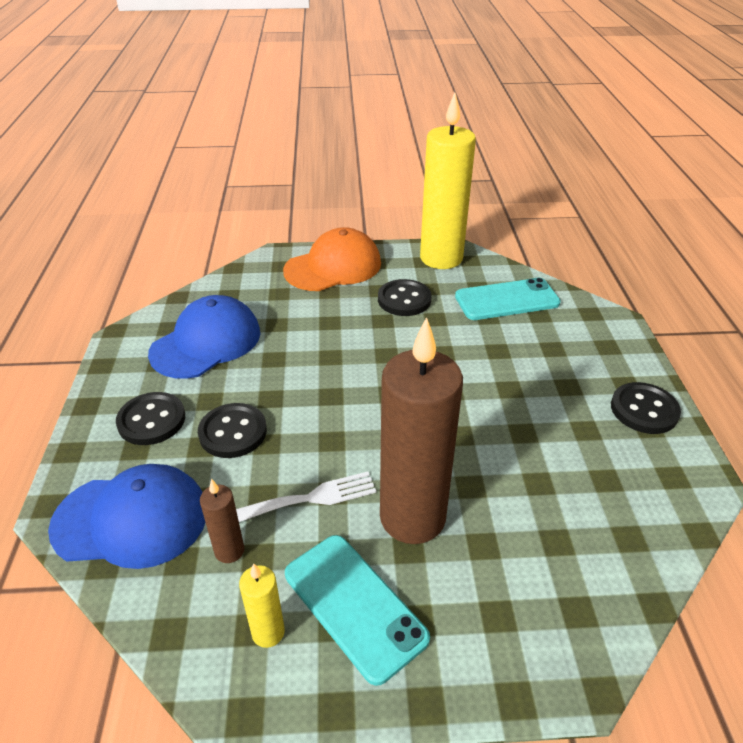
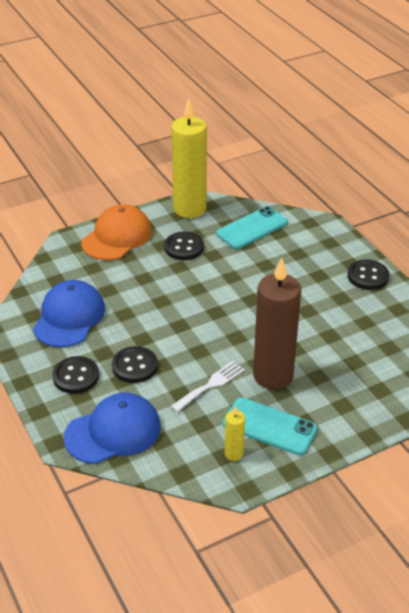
camera: 25 degrees left, 0 degrees up
brown candle [200,479,244,563] -> none

